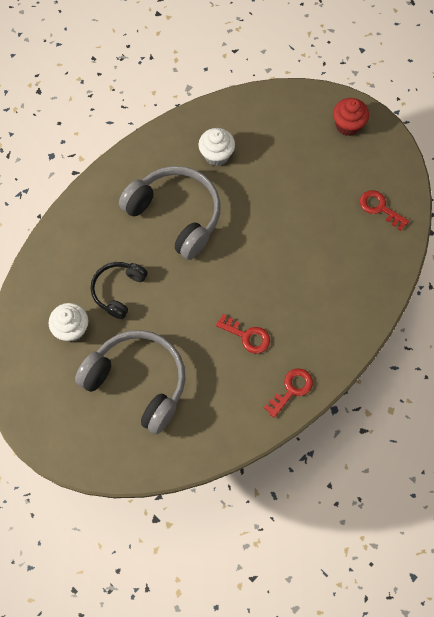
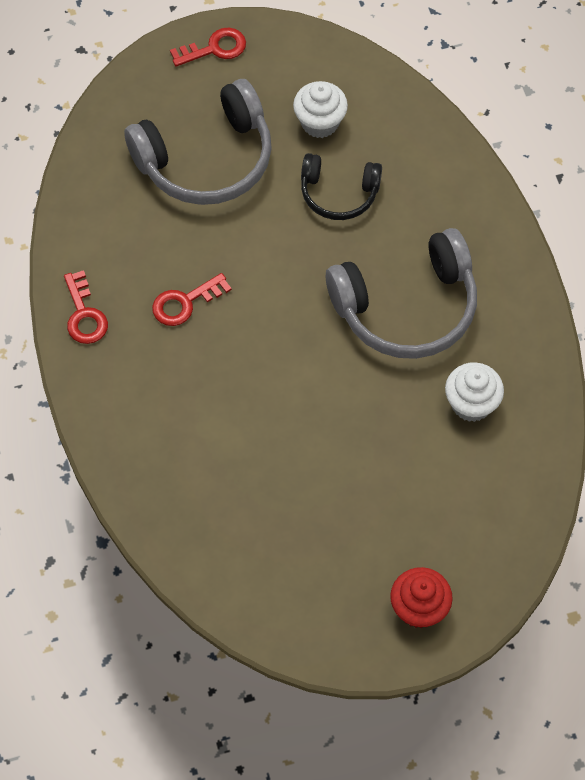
camera: 120 degrees right, 5 degrees down
black headphones [91,262,148,319] -> black headphones turned 135 degrees clockwise [301,153,382,220]
red key [360,190,409,231] -> red key moved to [170,28,246,67]

